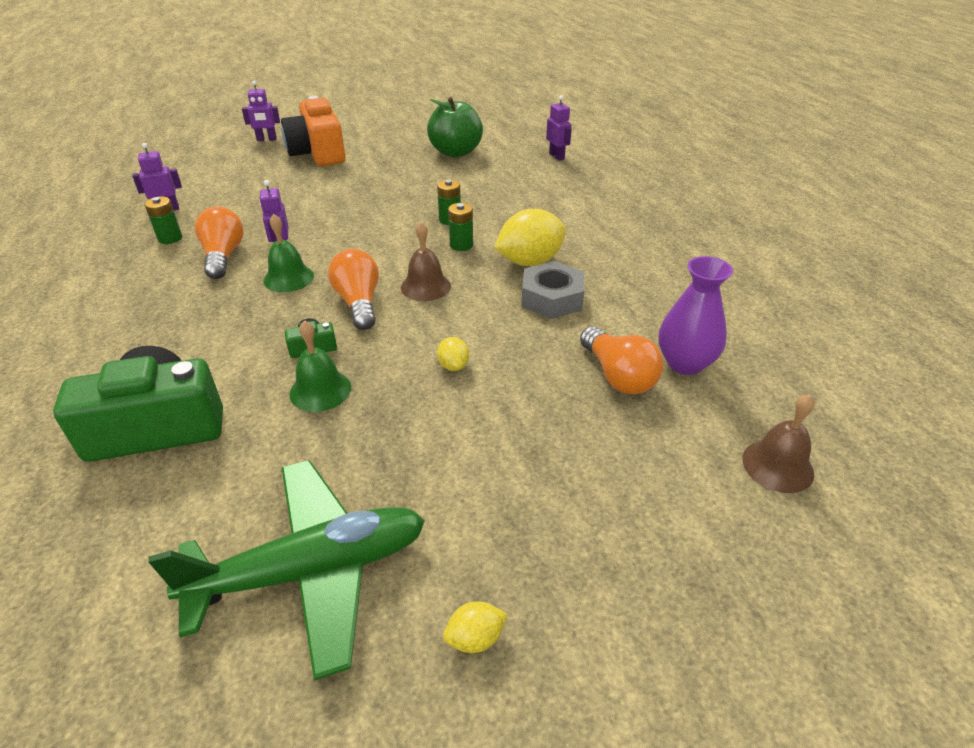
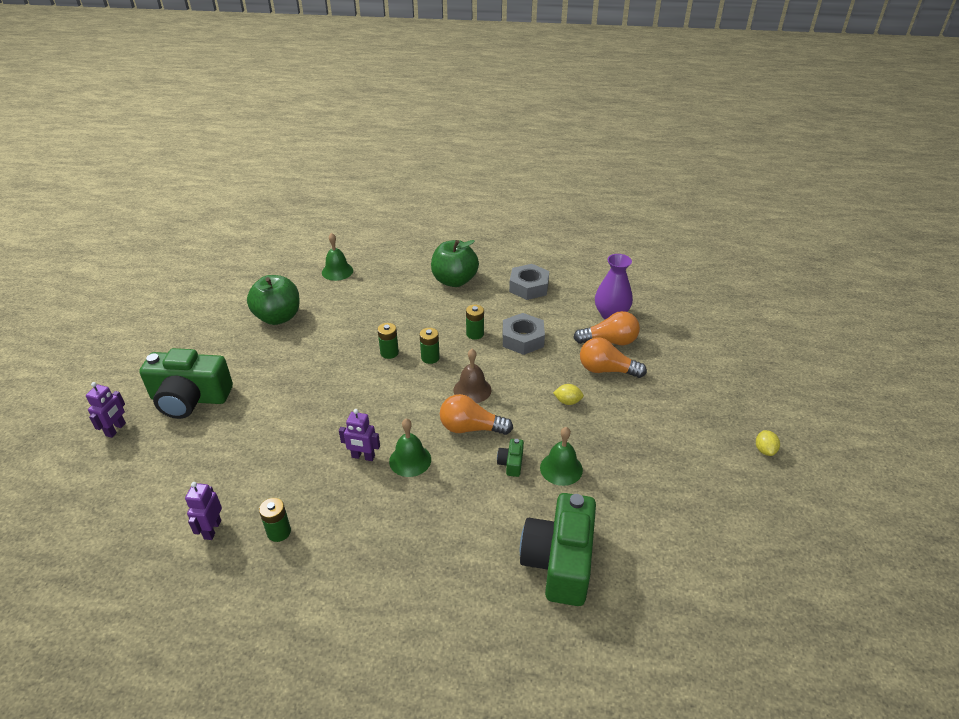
camera: 65 degrees left, 0 degrees up
green plane [148,460,425,681] -> none
orange light bulb [195,206,243,279] -> orange light bulb moved to [580,337,647,378]
orange camera [281,96,345,166] -> green camera [139,348,233,419]
yellow lemon [494,209,566,266] -> green battery [466,305,484,340]
purple robot [546,95,572,160] -> green bell [322,233,353,281]
brown bell [742,394,815,493] -> none
none -> green apple [431,240,479,287]
none -> grey nut [509,264,549,300]

